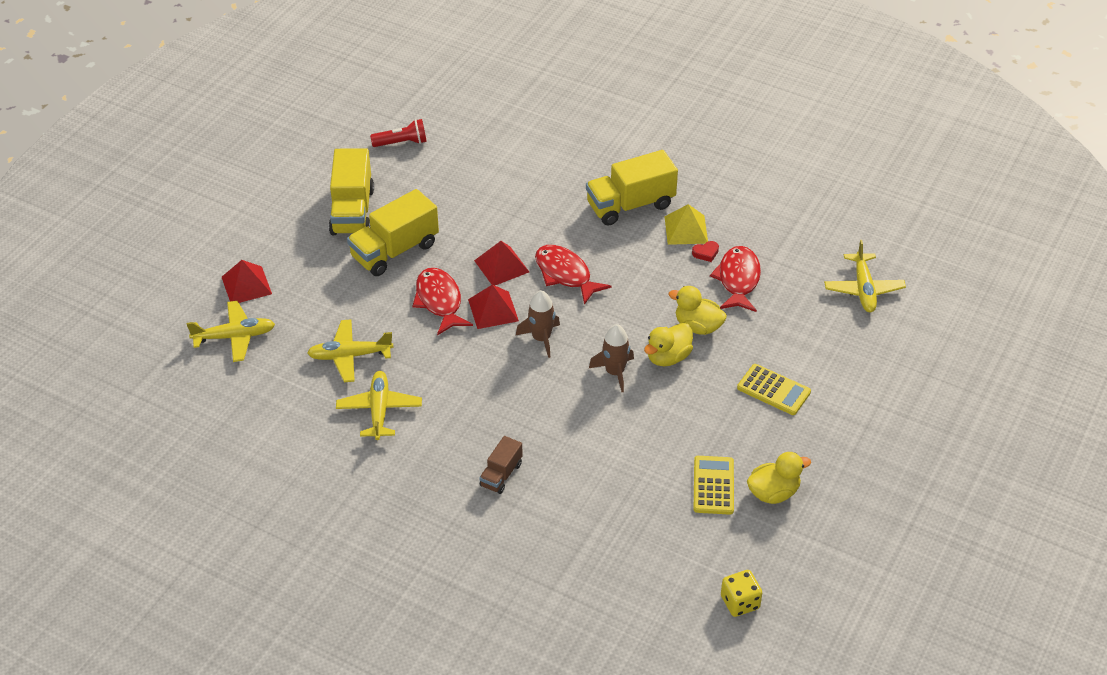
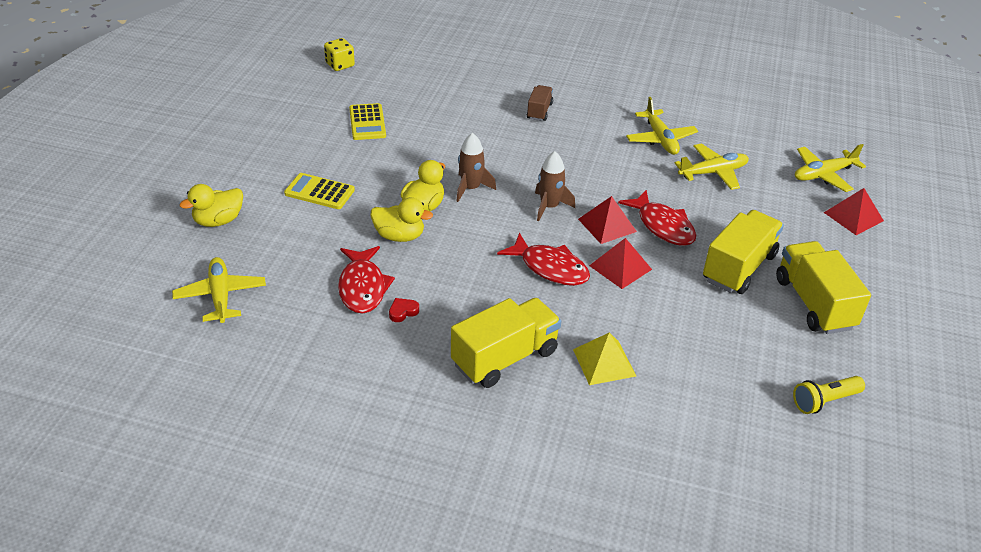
camera: 165 degrees right, 5 degrees down
red flashlight [370,119,427,147] -> yellow flashlight [793,376,865,414]
yellow pyramid [665,204,708,245] -> yellow pyramid moved to [573,333,636,385]
yellow duck [747,452,811,504] -> yellow duck moved to [180,184,243,227]

